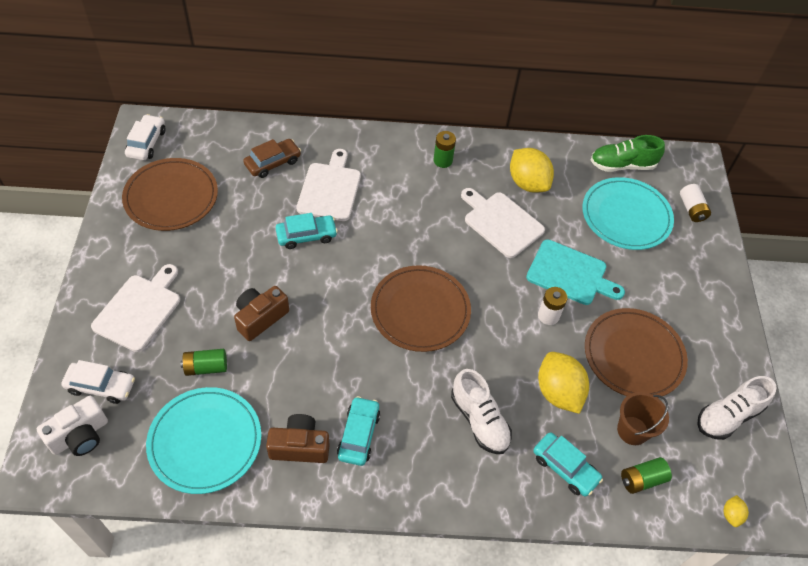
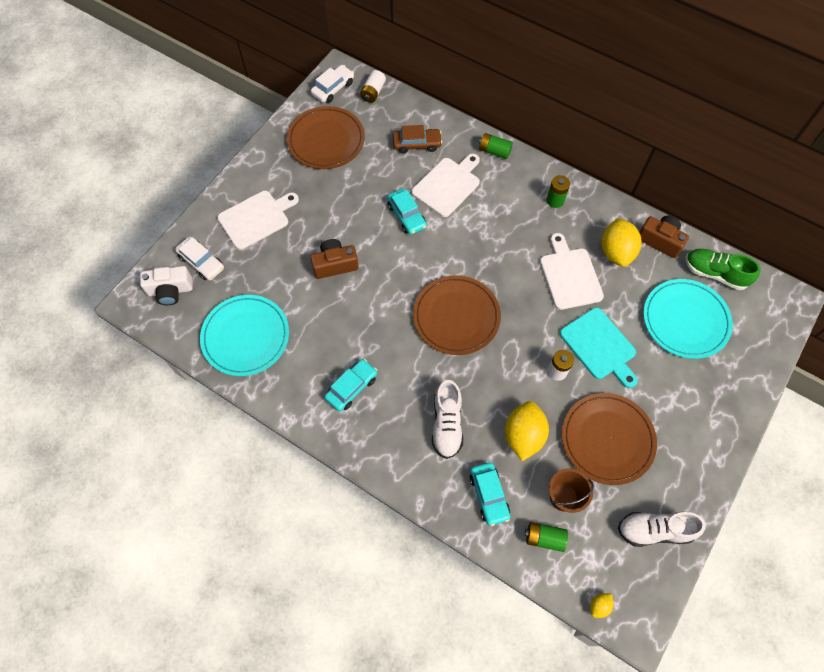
camera: 35 degrees right, 10 degrees up
green battery [181,349,227,376] -> green battery moved to [479,133,513,159]
brown camera [266,414,329,463] -> brown camera moved to [639,216,689,258]
turquoise car [276,213,338,249] -> turquoise car turned 45 degrees clockwise [387,189,427,235]
white battery [680,184,711,222] -> white battery moved to [360,70,386,103]

